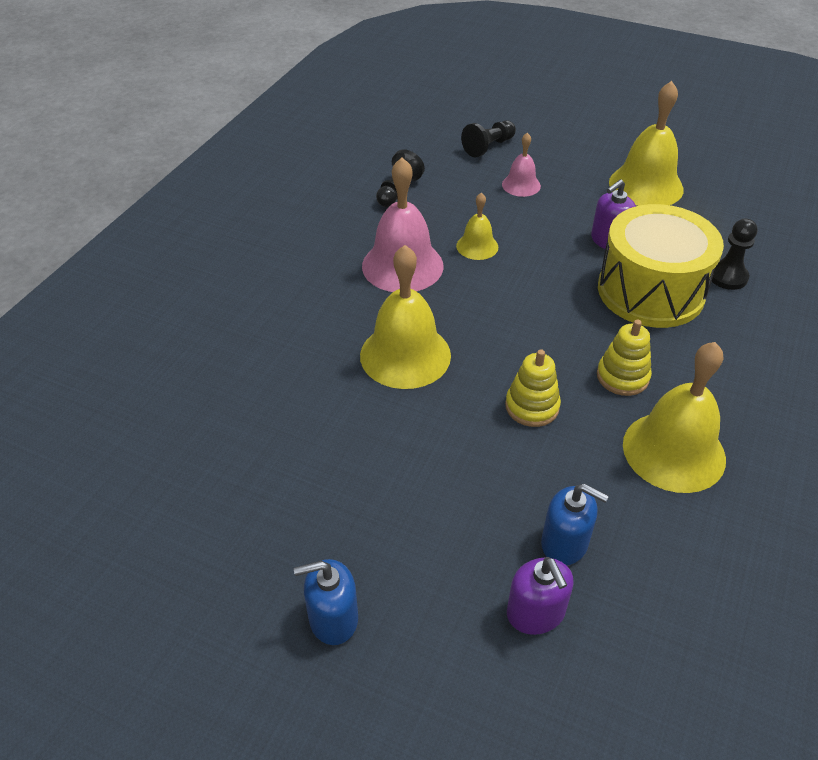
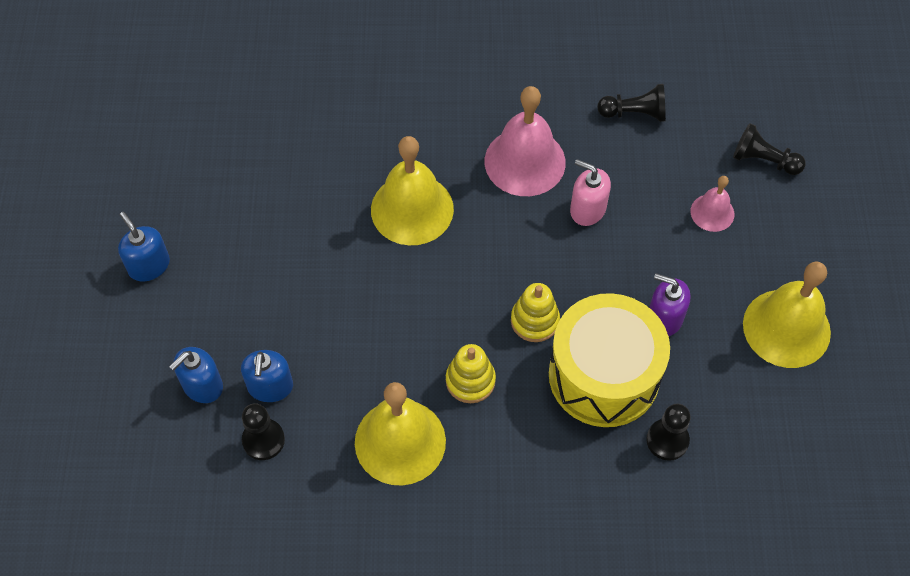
camera: 65 degrees right, 15 degrees up
yellow bell [456,193,498,260] -> pink soap dispenser [570,159,611,226]
yellow stacking toy [505,349,561,427] -> yellow stacking toy moved to [511,283,560,342]
purple soap dispenser [507,557,574,635] -> blue soap dispenser [169,347,223,403]
none -> black pawn [242,403,285,460]

